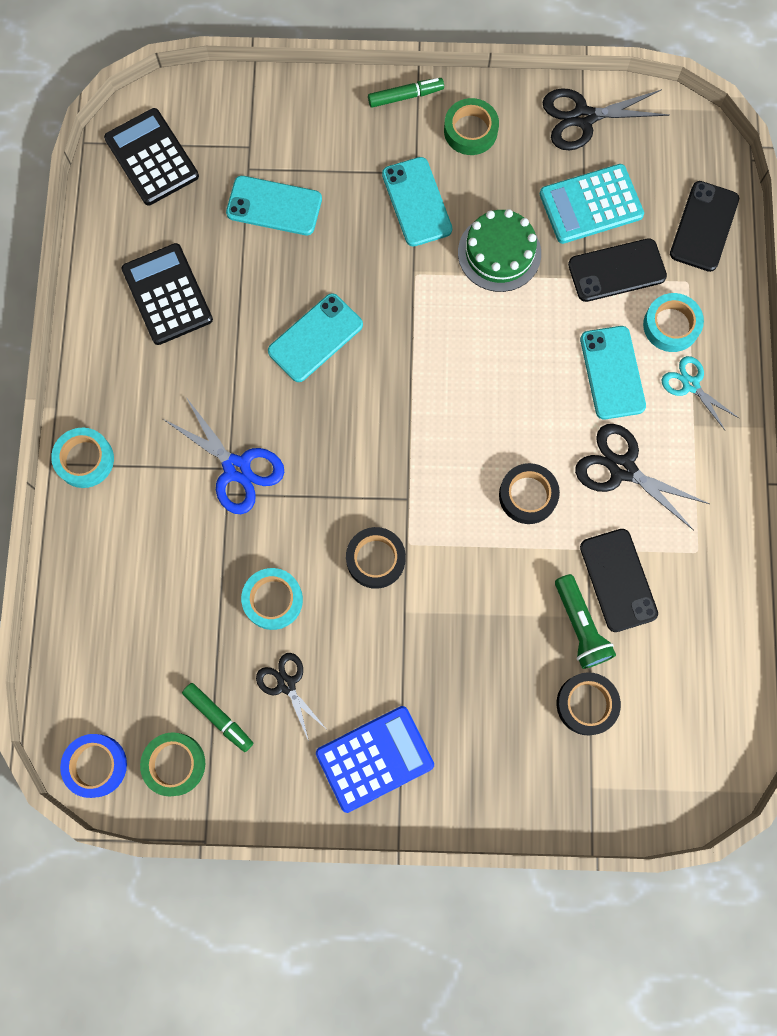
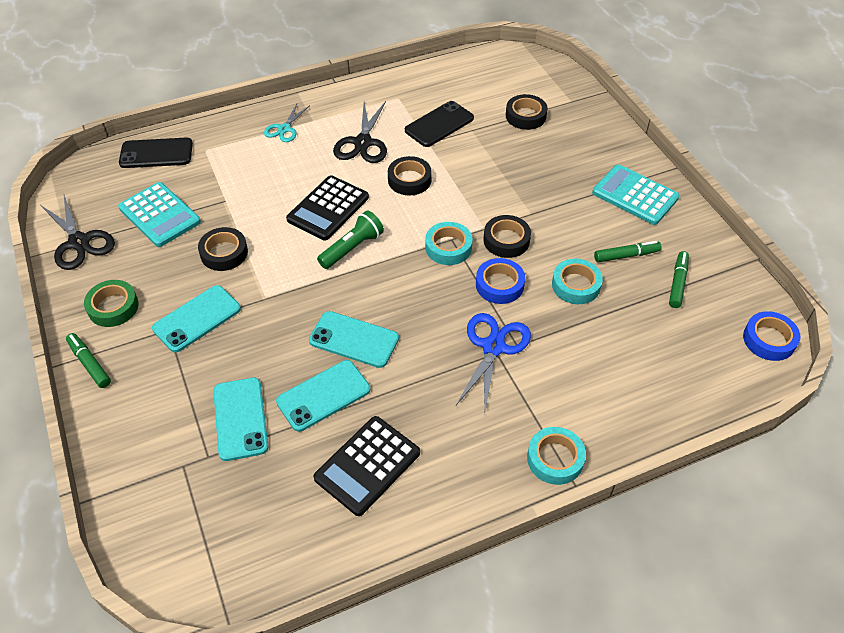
camera: 115 degrees left, 25 degrees down
black calculator [104,108,199,205] -> black calculator moved to [286,175,369,241]
green tape [140,732,205,797] -> none
black scissors [256,653,326,741] -> green marker [594,241,662,262]
blue calculator [316,706,434,813] -> turquoise calculator [592,164,680,225]
green cake [458,209,541,292] -> black tape [198,227,248,271]
green flashlight [555,574,616,669] -> green flashlight moved to [317,210,384,269]
black phone [568,238,667,302] -> none
turquoise phone [580,326,646,419] -> turquoise phone moved to [276,360,370,432]
turquoise tape [643,293,704,352] -> turquoise tape moved to [425,222,473,265]
none -> blue tape [476,258,525,304]

